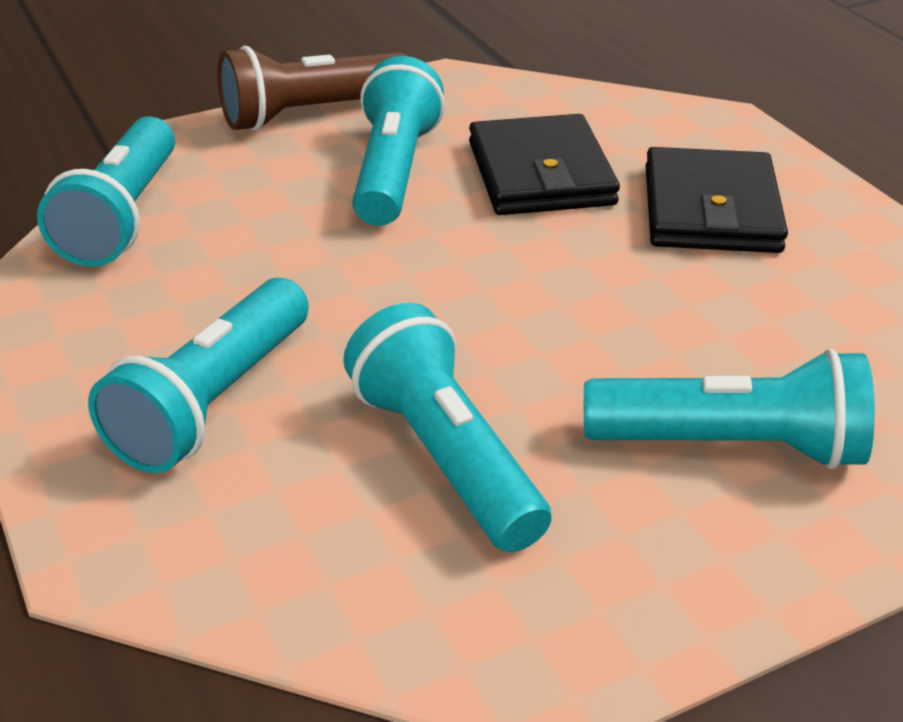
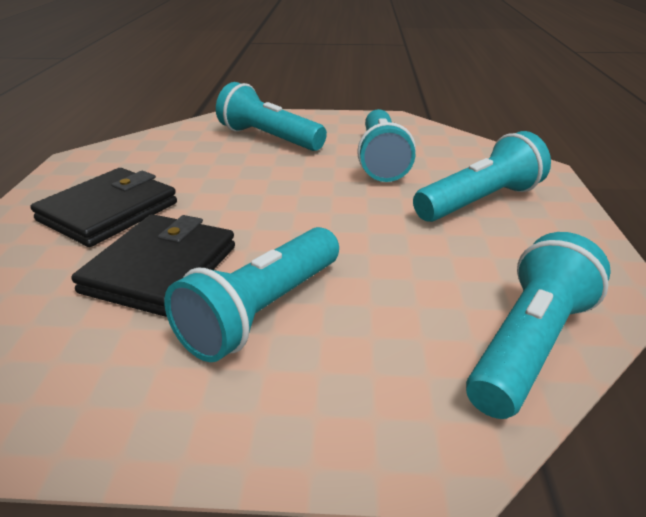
camera: 150 degrees left, 5 degrees down
brown flashlight [218,46,407,131] -> none

